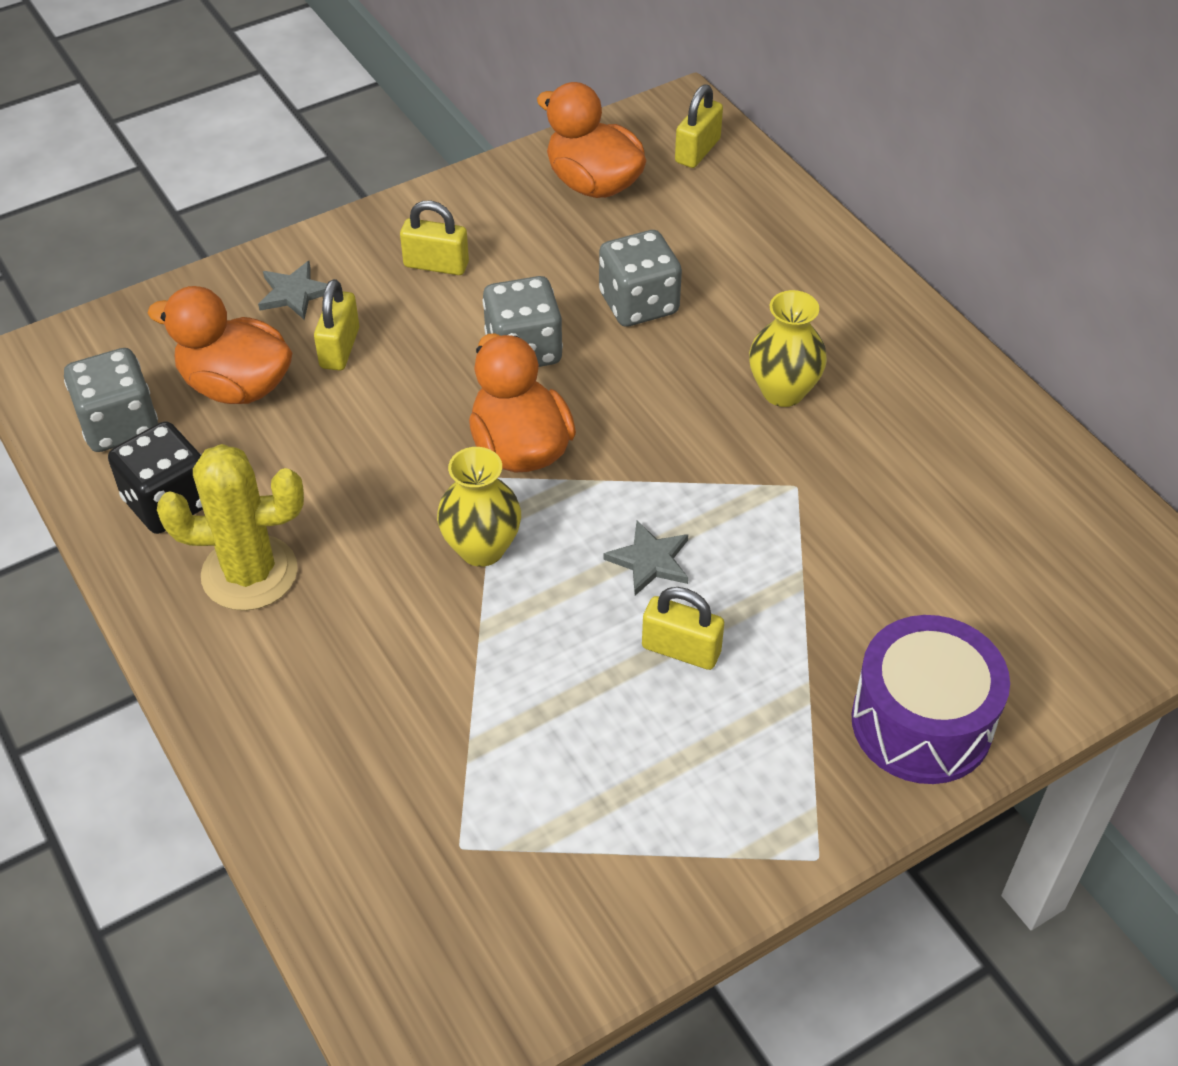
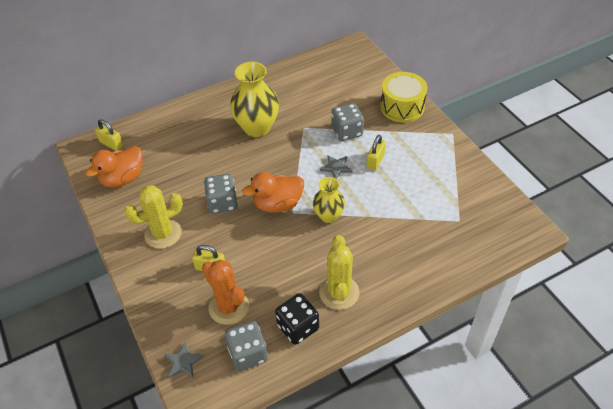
camera: 85 degrees left, 0 degrees up
orange duck [148,286,292,404] -> orange cactus [202,260,249,325]
grey star [258,261,327,320] -> grey star moved to [164,342,204,379]
yellow padlock [400,201,469,275] -> yellow cactus [124,185,183,249]
grey dice [599,230,682,327] -> grey dice moved to [332,103,364,141]
yellow vase [749,290,827,407] -> yellow vase [230,62,279,137], size x1.67
purple drum [852,615,1010,784] -> yellow drum [380,72,427,123]

